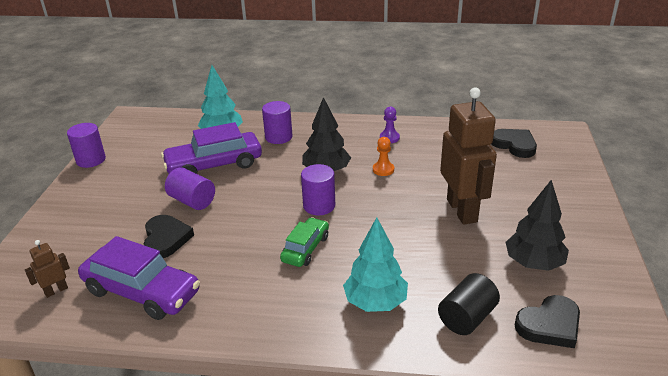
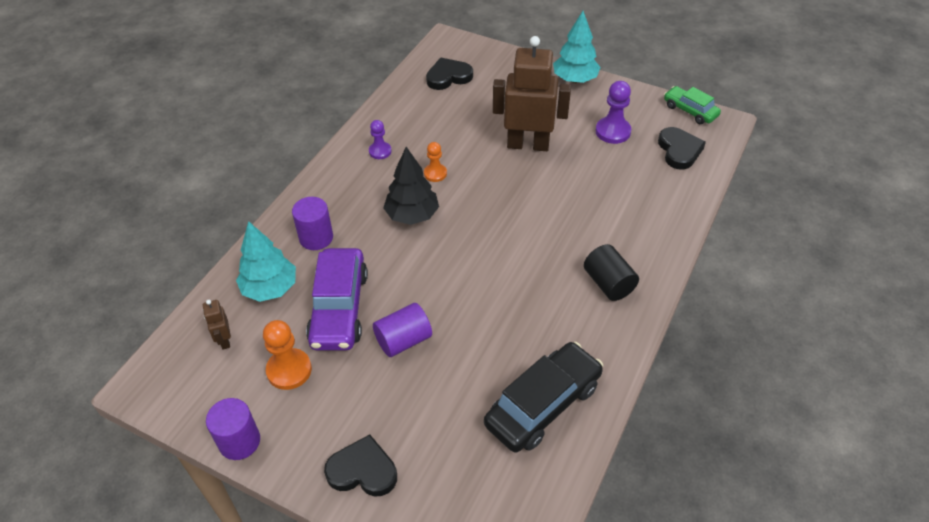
camera: 70 degrees left, 15 degrees up
brown robot [25,240,70,298] -> brown robot moved to [203,300,231,349]
purple car [78,236,200,320] -> black car [484,342,603,453]
black heart [144,215,194,258] -> black heart moved to [324,434,397,497]
green car [280,217,329,267] -> green car moved to [664,86,721,124]
purple cylinder [301,164,335,215] -> none
turquoise tree [343,217,408,312] -> turquoise tree moved to [553,11,601,83]
black cylinder [438,273,500,335] -> black cylinder moved to [584,244,639,301]
black tree [506,180,569,271] -> purple pawn [596,81,631,144]
none -> orange pawn [263,320,312,390]

